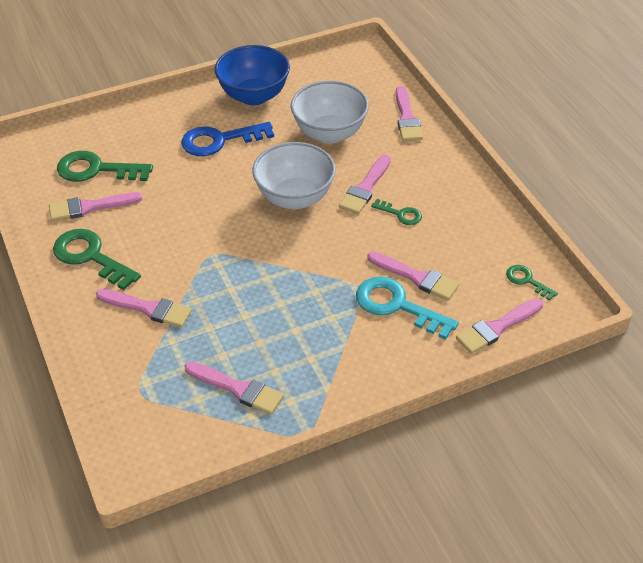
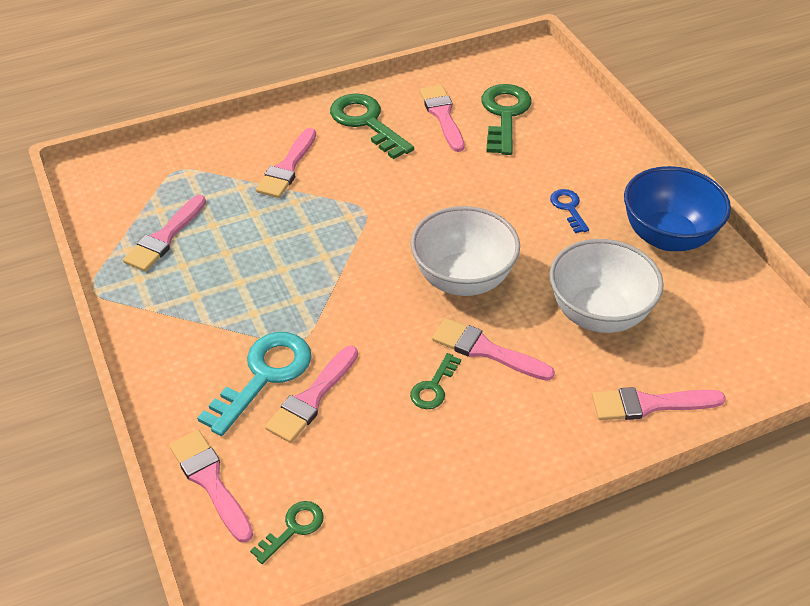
camera: 90 degrees right, 0 degrees up
green key [53,229,141,290] -> green key turned 75 degrees counterclockwise [330,94,414,159]
blue key [181,122,274,156] -> blue key [550,189,589,233], size x0.53

